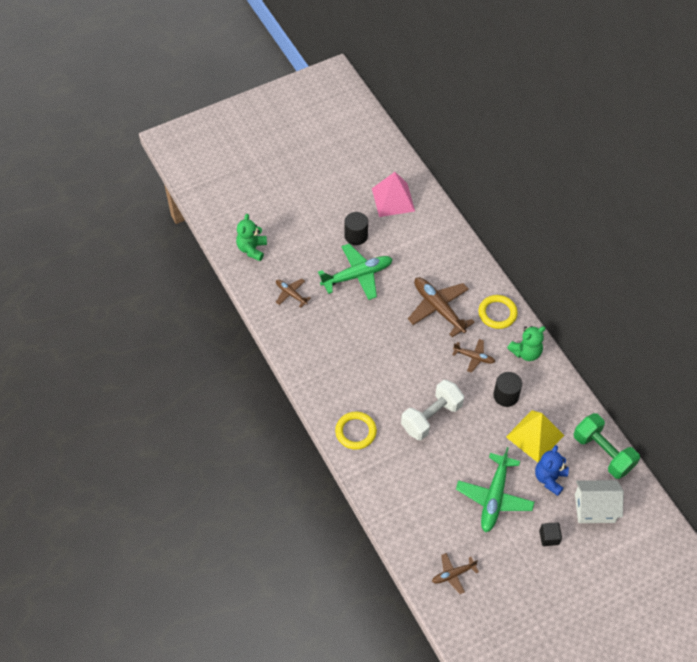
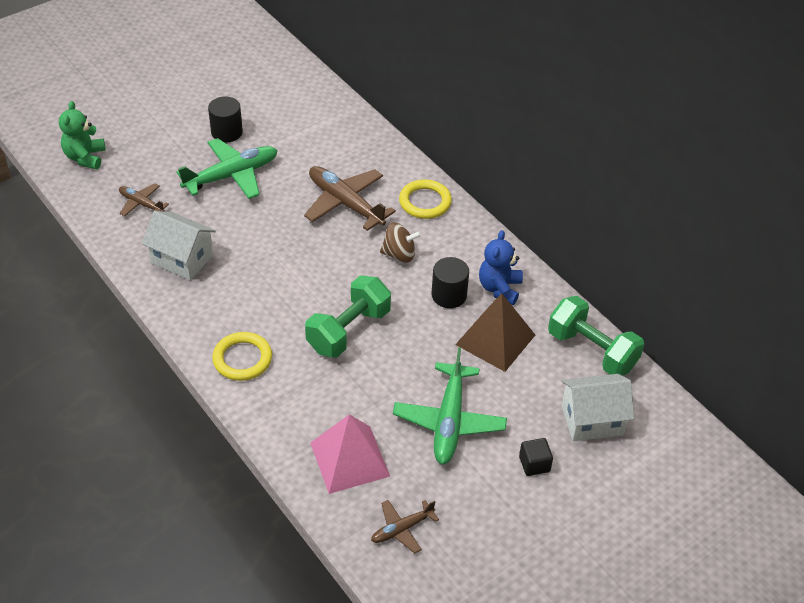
camera: 10 degrees left, 10 degrees down
pink pyramid [372,172,415,217] -> pink pyramid moved to [311,414,390,494]
white dumbbell [401,380,464,440] -> green dumbbell [305,275,391,358]
brown plane [452,339,495,373] -> brown spinning top [380,223,422,263]
yellow pyramid [506,410,564,462] -> brown pyramid [455,293,535,372]
green teddy bear [507,326,546,361] -> none
blue teddy bear [535,445,569,496] -> blue teddy bear moved to [479,230,523,305]
none -> white house [142,211,216,280]

